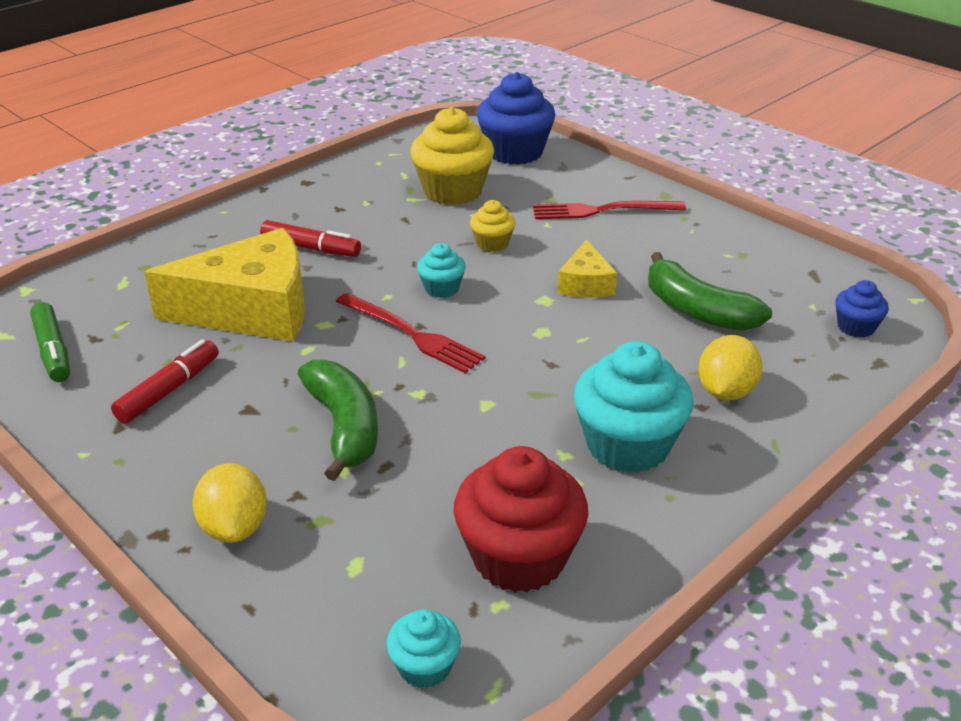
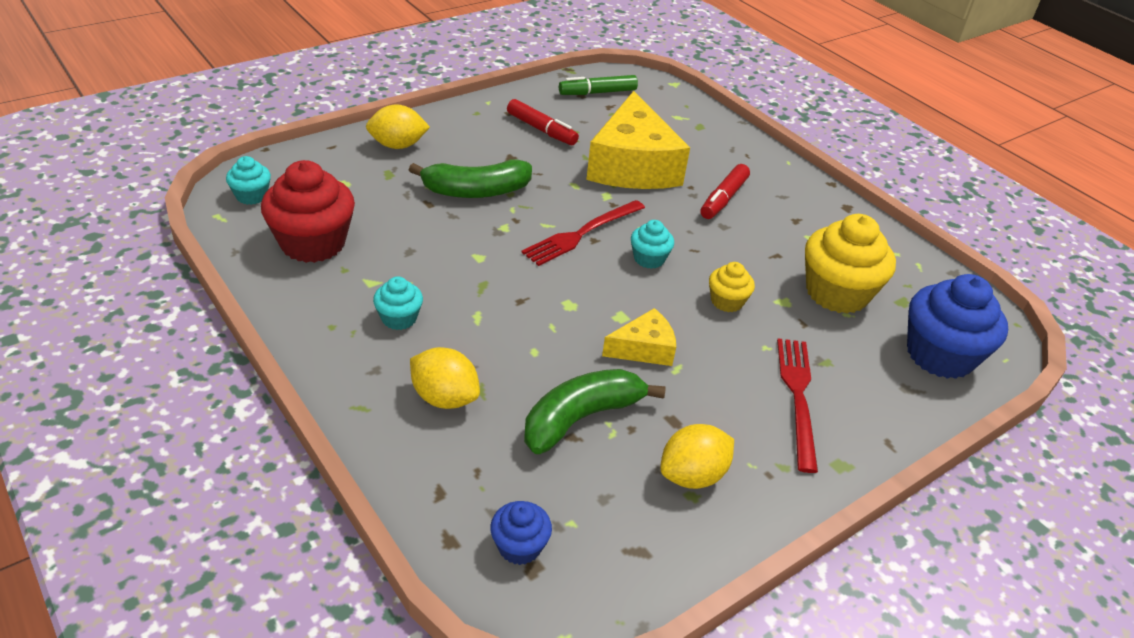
camera: 95 degrees right, 5 degrees up
yellow cheese [558,239,617,298] -> yellow cheese turned 150 degrees clockwise [602,308,676,366]
turquoise cupcake [574,341,693,473] -> turquoise cupcake [373,276,423,330], size x0.51
none -> yellow lemon [660,424,734,489]

